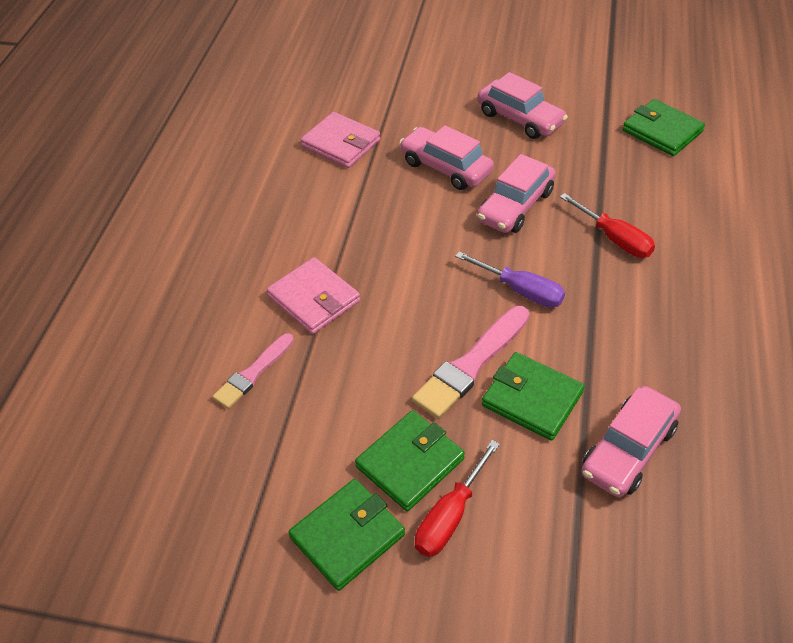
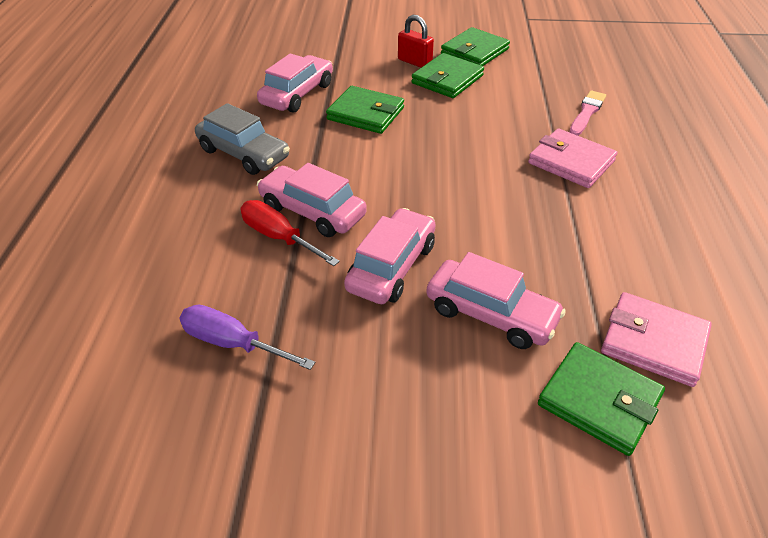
camera: 170 degrees right, 5 degrees down
pink brush [412,306,530,419] -> none
red screwdriver [415,440,500,557] -> red padlock [398,15,434,68]
purple screwdriver [455,252,565,308] -> purple screwdriver moved to [179,305,315,370]
pink car [477,72,568,139] -> pink car moved to [257,163,367,237]
green wallet [623,99,705,156] -> green wallet moved to [538,342,665,456]
none -> grey car [195,103,290,175]

